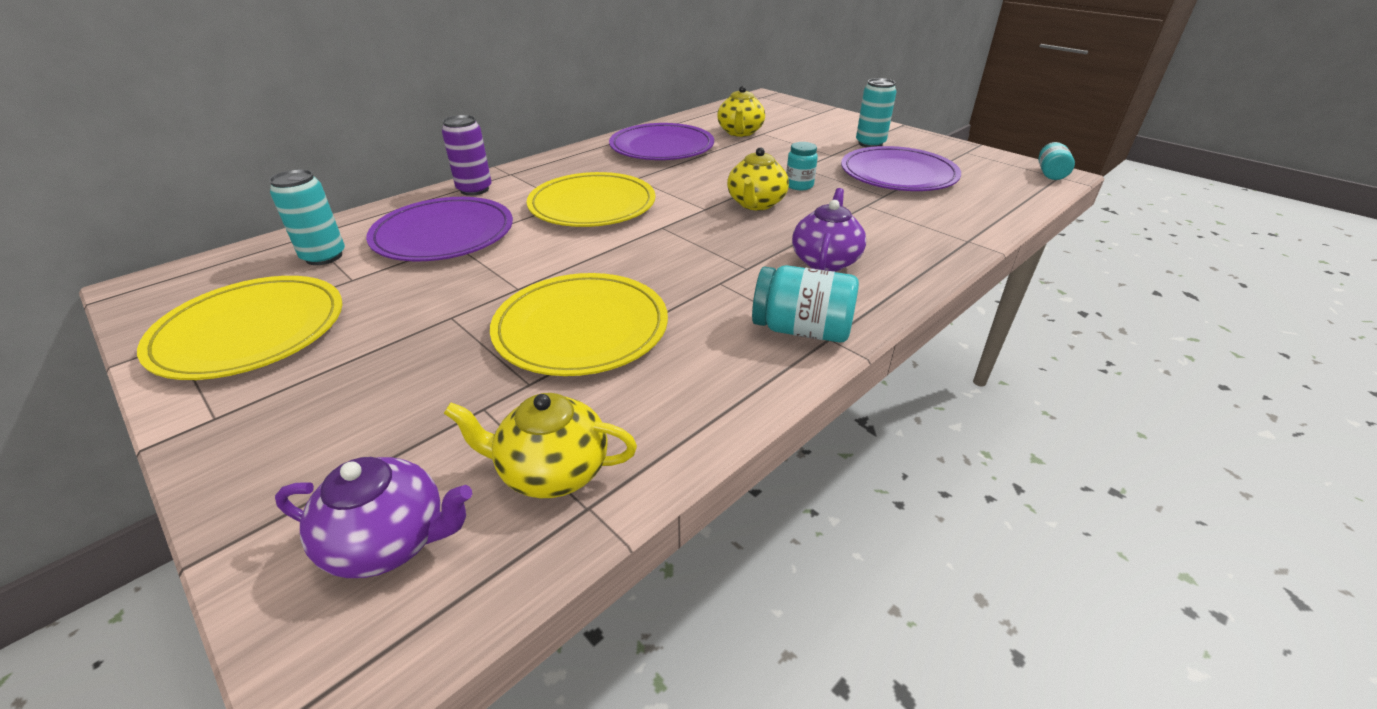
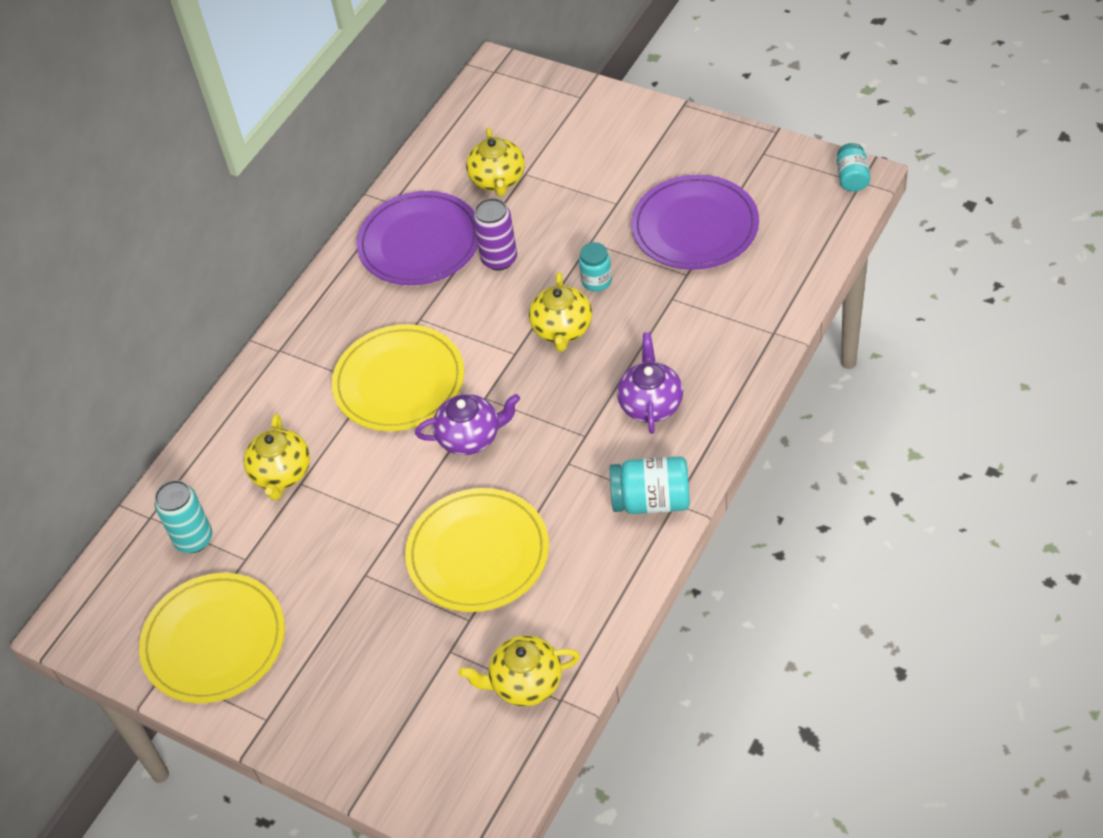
camera: 10 degrees left, 15 degrees up
purple teapot [275,457,472,578] -> purple teapot moved to [415,394,520,455]
purple plate [366,197,513,261] -> yellow teapot [243,414,310,500]
purple can [442,115,492,196] -> purple can moved to [473,198,517,271]
turquoise can [856,78,896,147] -> none

